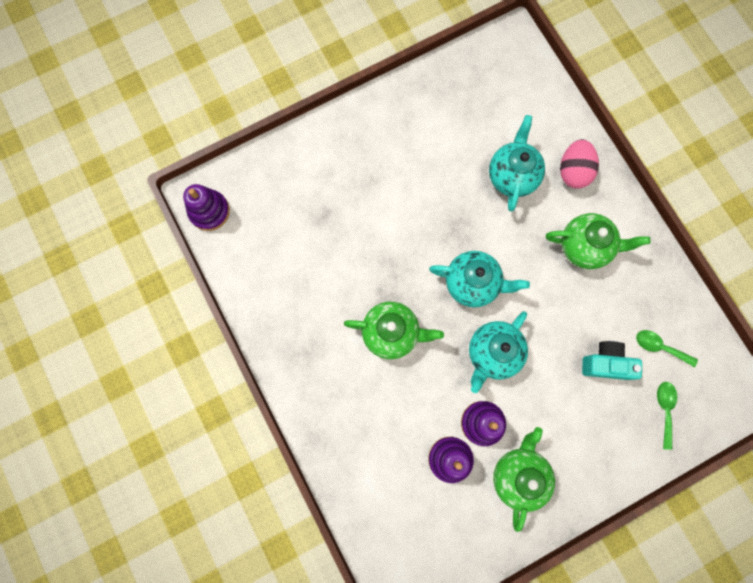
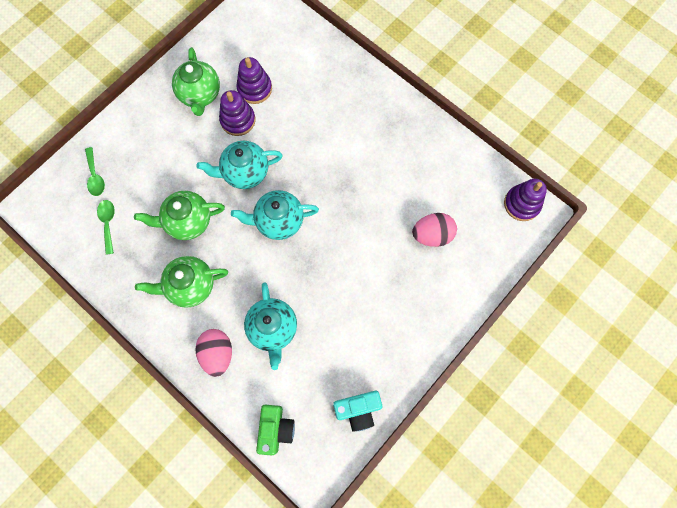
camera: 160 degrees right, 5 degrees down
green teapot [344,302,444,359] -> green teapot moved to [134,191,225,240]
turquoise teapot [469,311,528,393] -> turquoise teapot turned 120 degrees counterclockwise [196,141,283,189]
turquoise camera [582,341,642,380] -> turquoise camera moved to [333,391,382,432]
green spoon [636,330,698,367] -> green spoon turned 105 degrees counterclockwise [97,200,115,255]
none -> green camera [256,405,295,456]
none -> pink egg [412,213,457,247]

